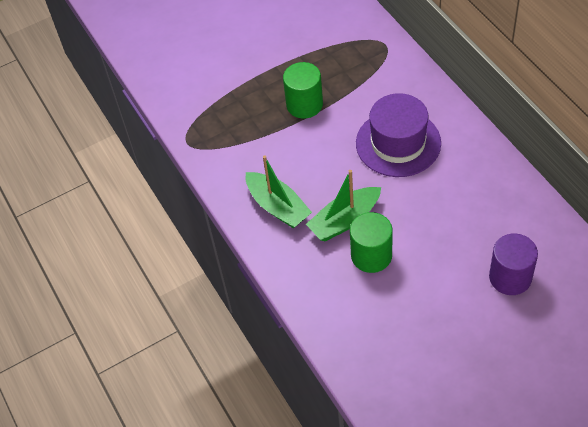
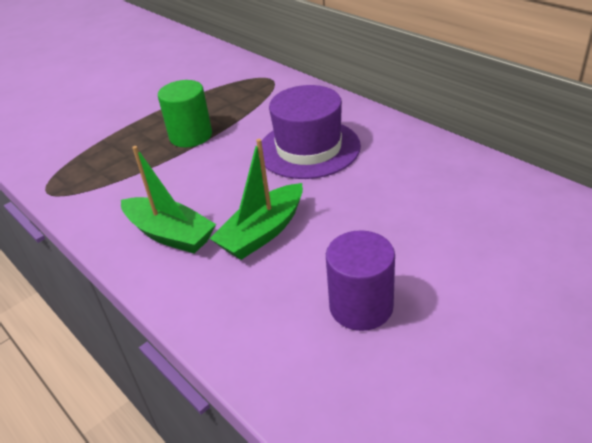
camera: 15 degrees left, 15 degrees down
green cylinder [350,212,393,273] -> none
purple cylinder [489,233,538,295] -> purple cylinder moved to [326,230,395,331]

